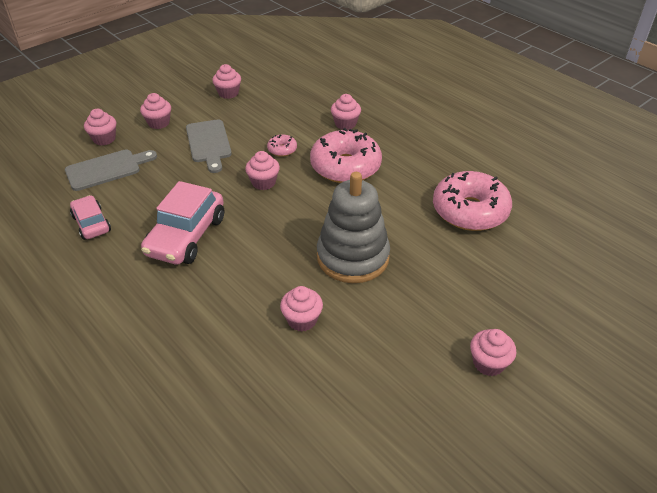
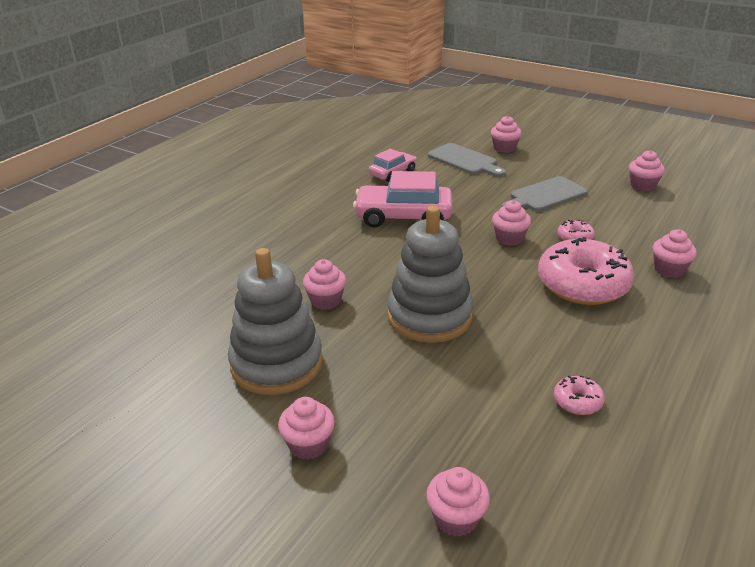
camera: 75 degrees right, 10 degrees down
pink cupcake [140,93,171,129] -> pink cupcake moved to [426,467,490,537]
pink donut [433,171,512,231] -> pink donut [554,376,605,415], size x0.43
none -> grey stacking toy [228,248,323,395]

